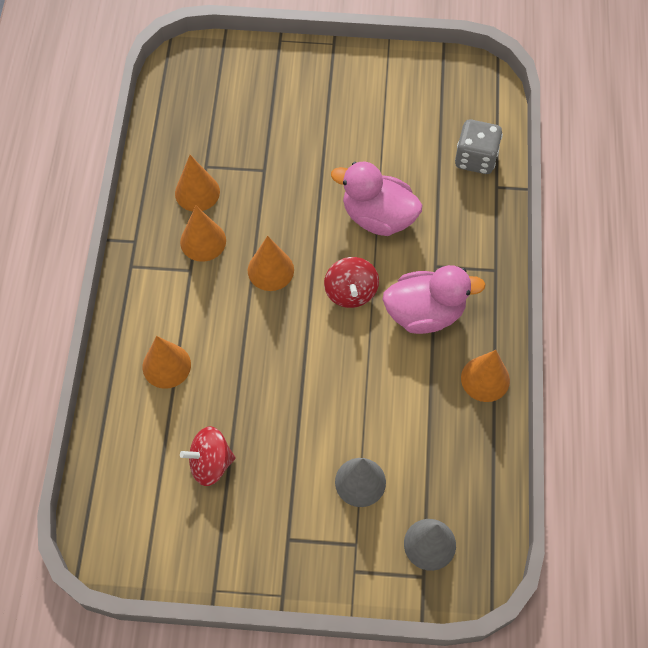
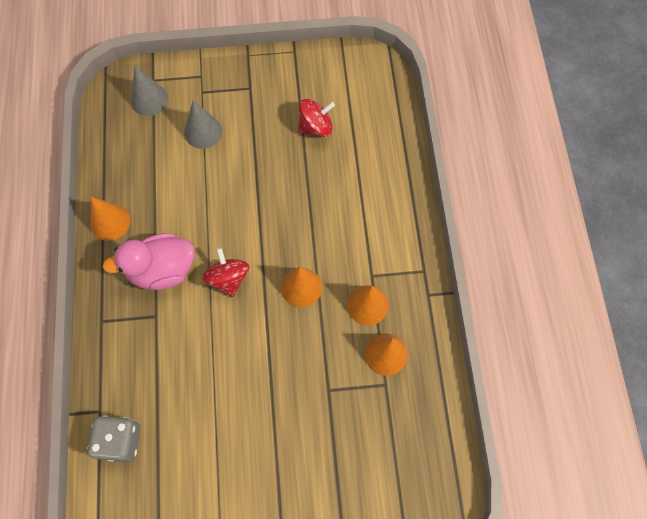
camera: 170 degrees right, 5 degrees up
orange cone [142,336,191,389] -> none
pink duck [331,162,423,236] -> none

